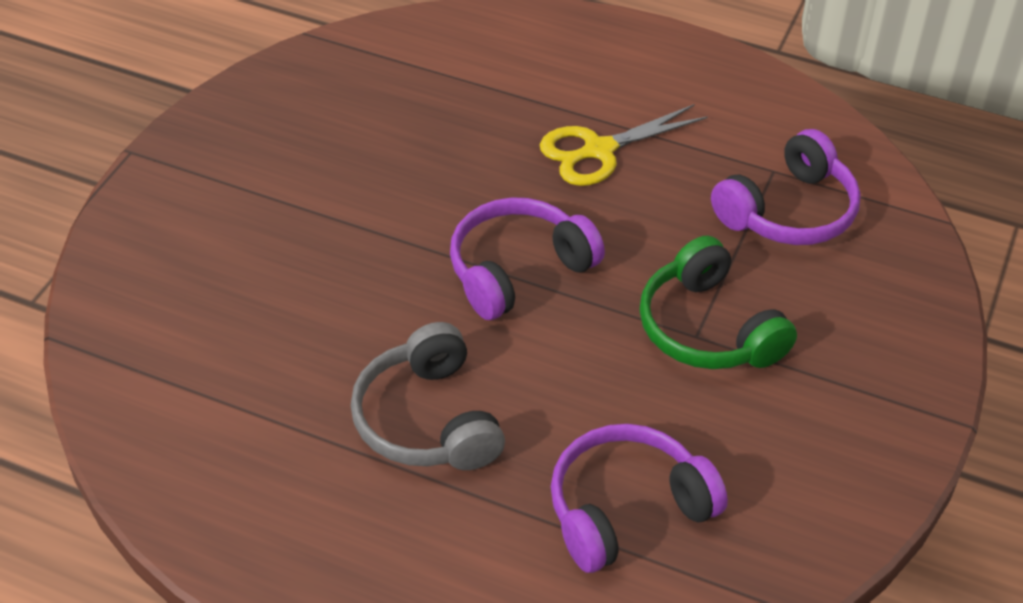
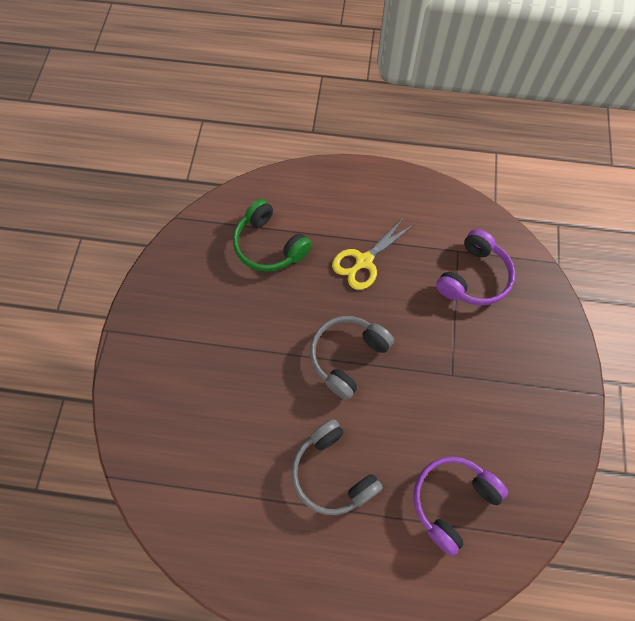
camera: 15 degrees left, 20 degrees up
purple headphones [450,197,605,320] -> grey headphones [310,316,394,400]
green headphones [640,236,797,369] -> green headphones moved to [233,199,312,272]

